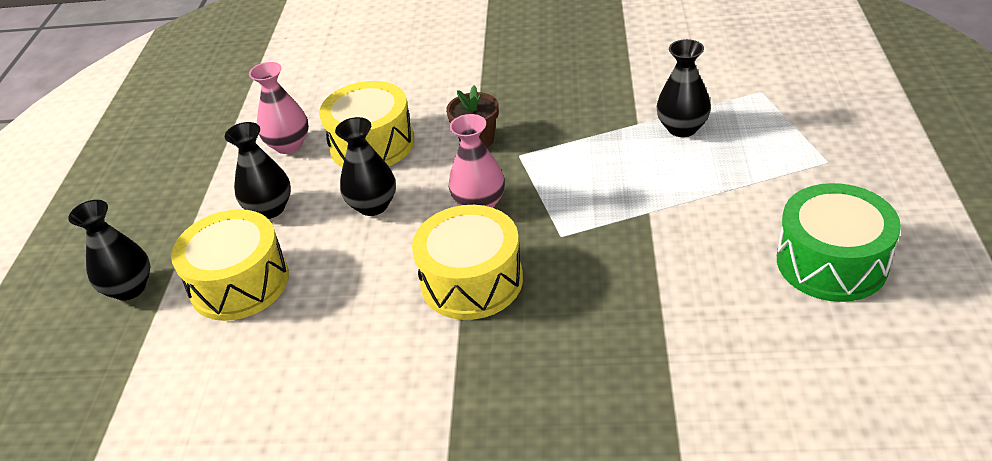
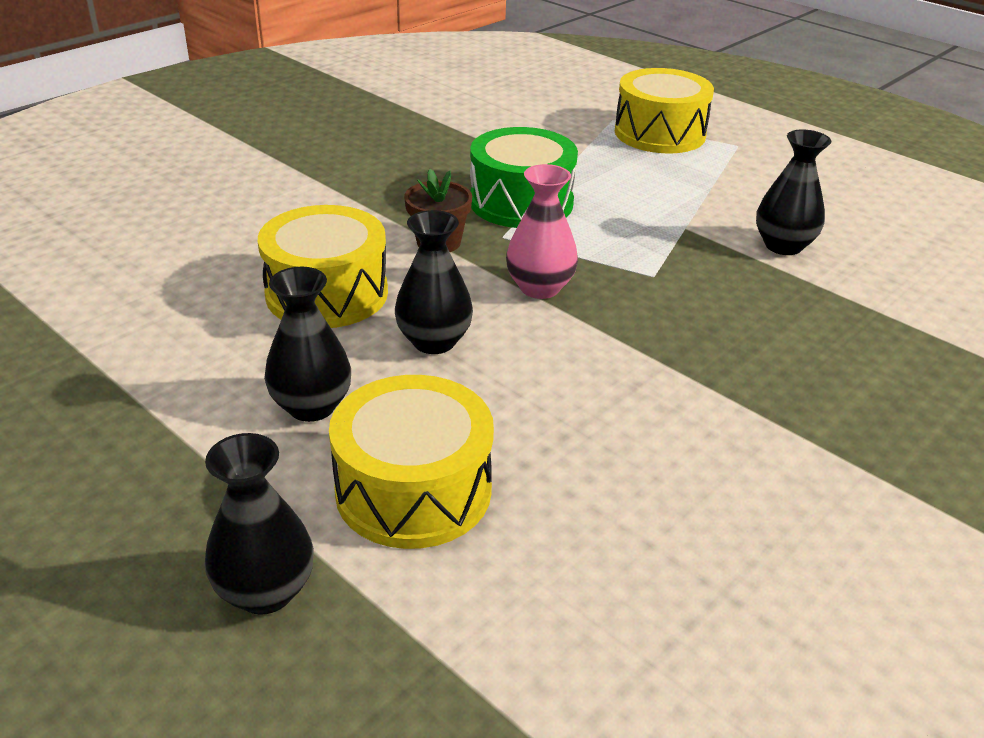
camera: 55 degrees left, 5 degrees down
pink vase [249,62,309,154] -> none
yellow drum [412,205,523,320] -> yellow drum moved to [615,68,714,153]
black vase [657,39,711,137] -> black vase moved to [756,130,831,255]
green drum [777,183,901,302] -> green drum moved to [470,127,578,228]

